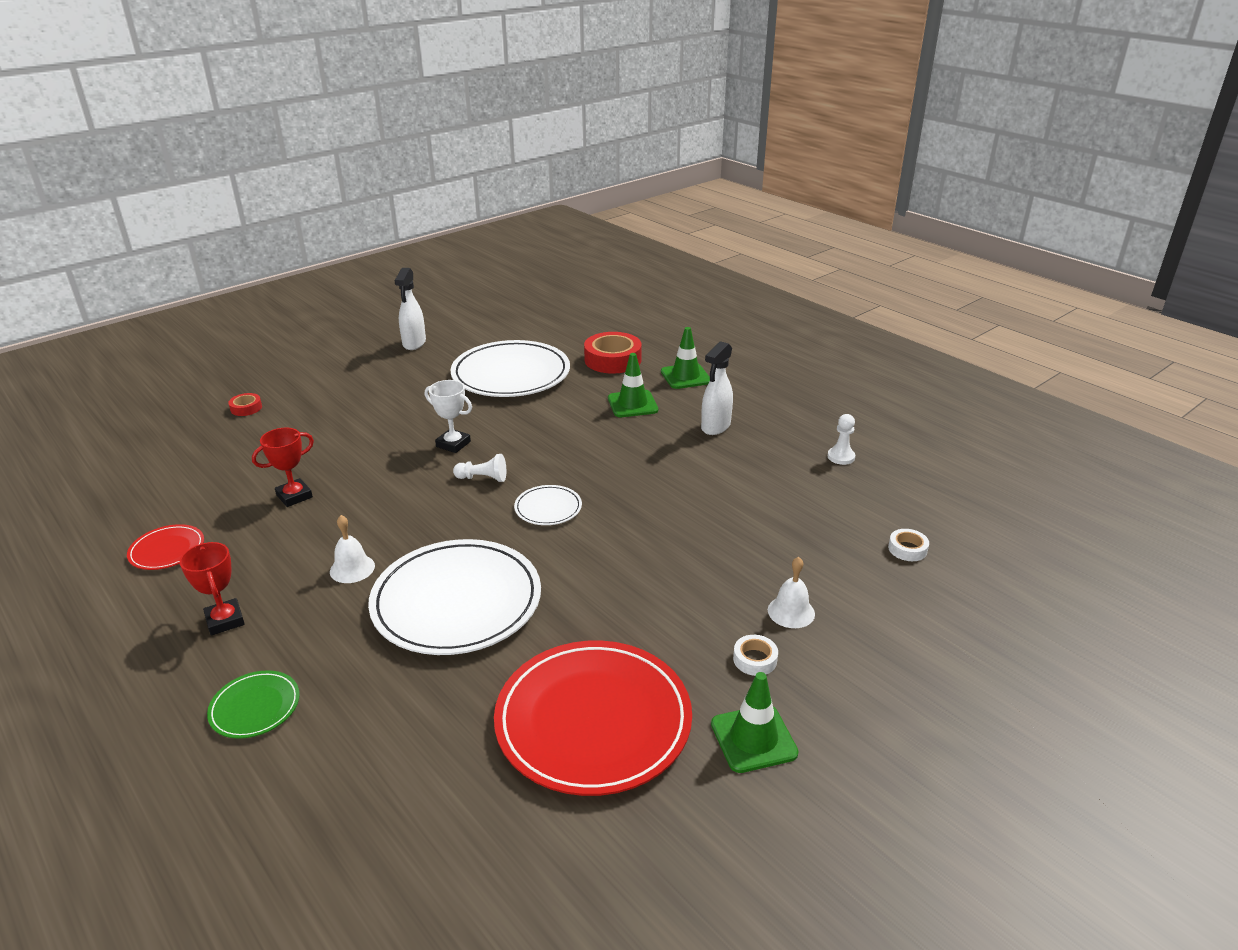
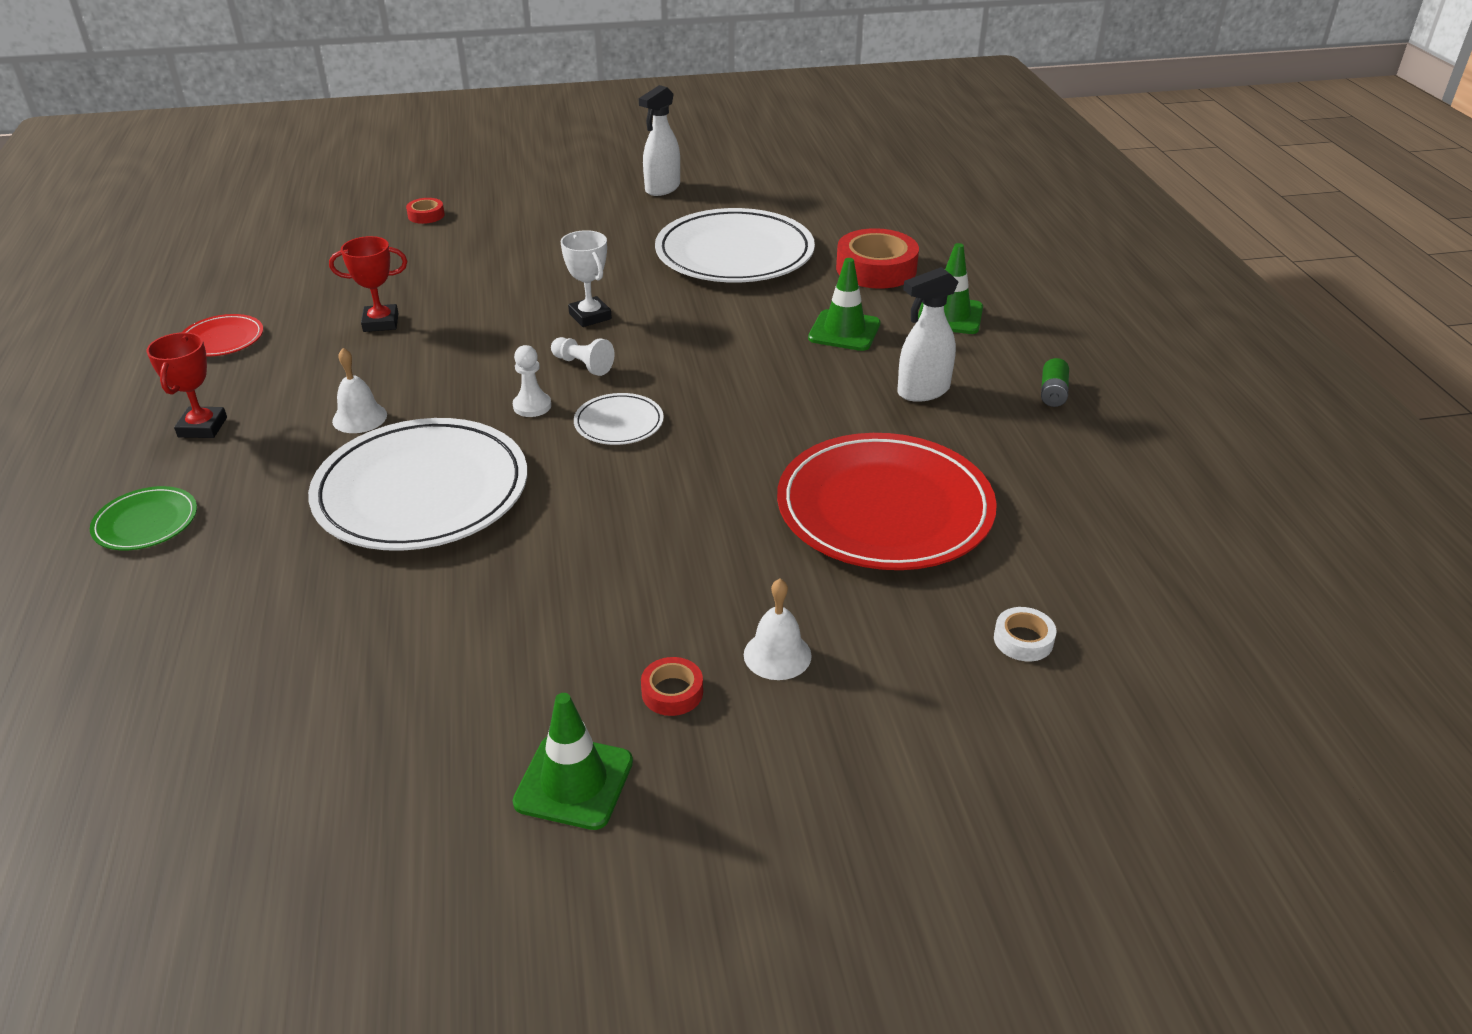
camera: 30 degrees right, 5 degrees up
red plate [494,641,692,796] -> red plate moved to [777,433,997,570]
white tape [733,635,778,676] -> red tape [641,657,703,716]
white pawn [828,414,855,465] -> white pawn moved to [513,345,551,417]
none -> green battery [1041,358,1069,407]

